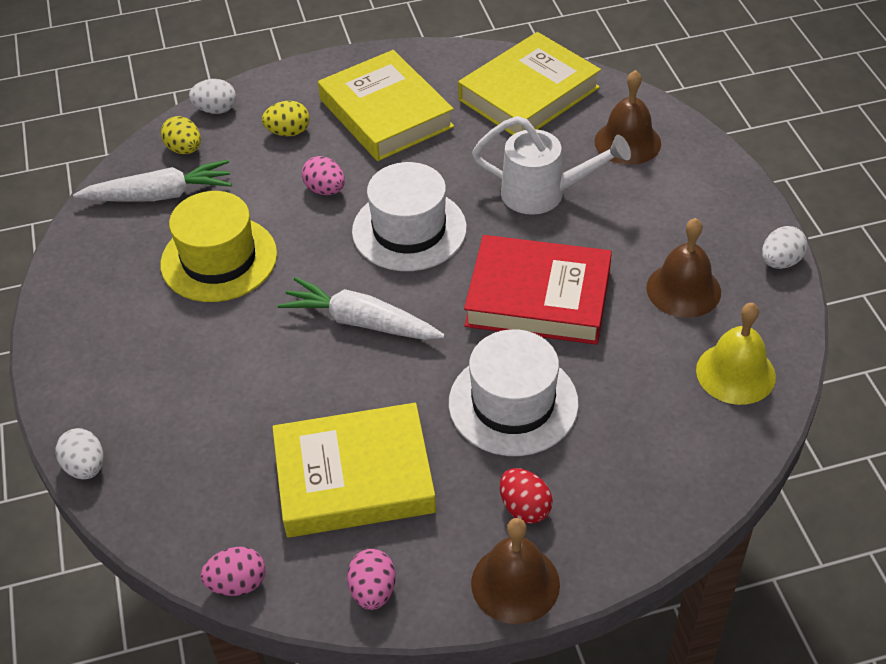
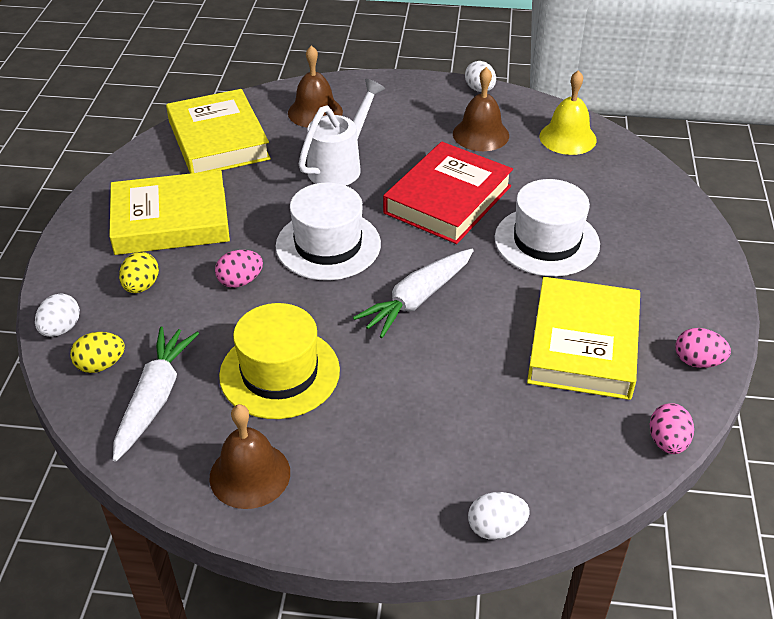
camera: 70 degrees left, 5 degrees down
brown bell [471,518,560,624] -> brown bell moved to [210,404,290,509]
red egg [500,468,553,524] -> none

